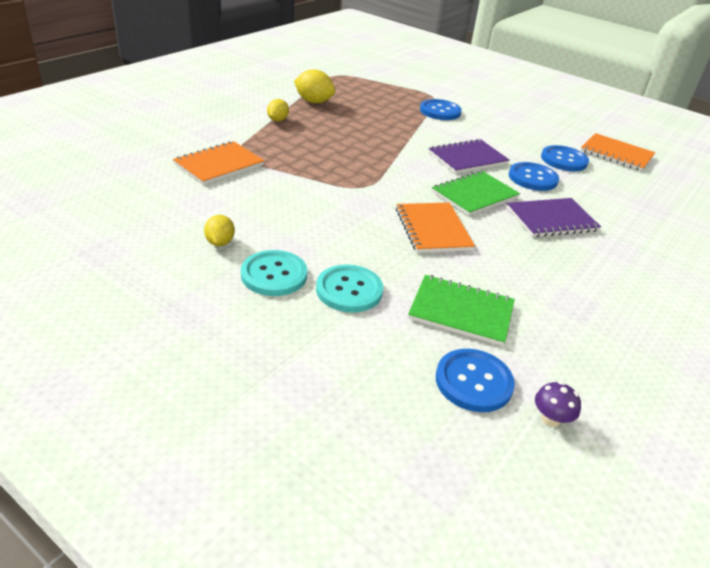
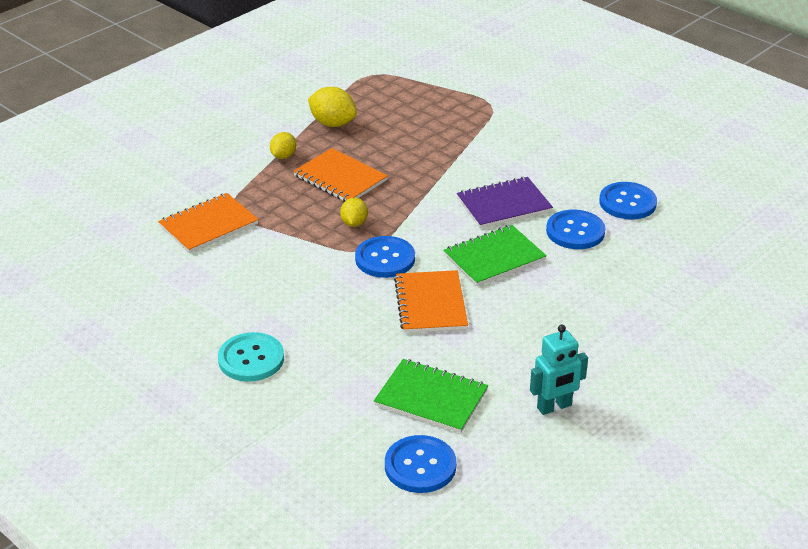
camera: 10 degrees right, 0 degrees up
yellow lemon [204,215,235,246] -> yellow lemon moved to [340,198,368,227]
turquoise button [316,264,383,313] -> none
blue button [420,99,462,120] -> blue button moved to [355,236,415,278]
purple notebook [507,198,601,237] -> none
purple mushroom [535,382,581,427] -> none
orange notebook [581,133,655,171] -> orange notebook moved to [293,148,388,202]
none -> turquoise robot [530,324,588,415]

